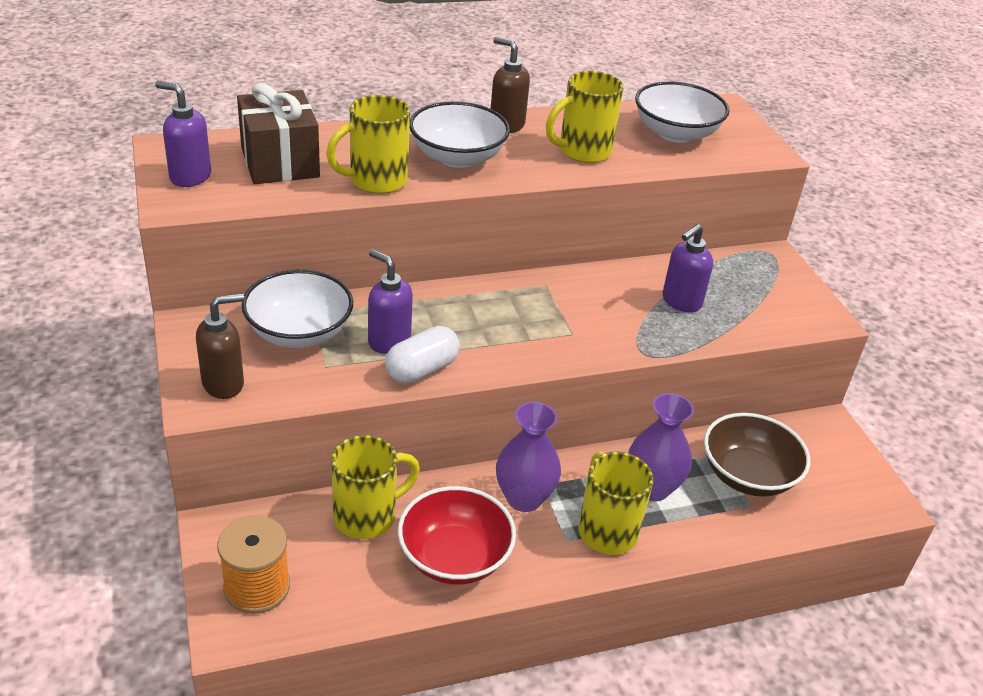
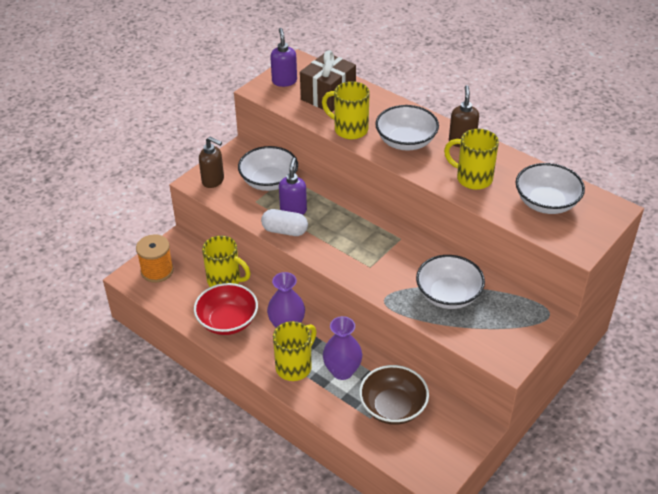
camera: 60 degrees right, 5 degrees up
purple soap dispenser [663,224,713,312] -> white bowl [416,255,485,309]

